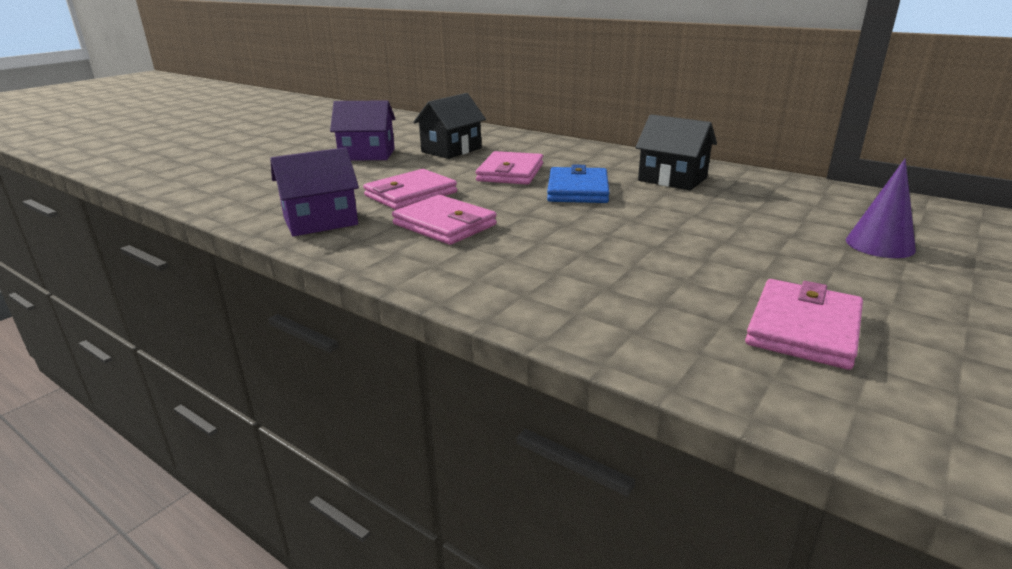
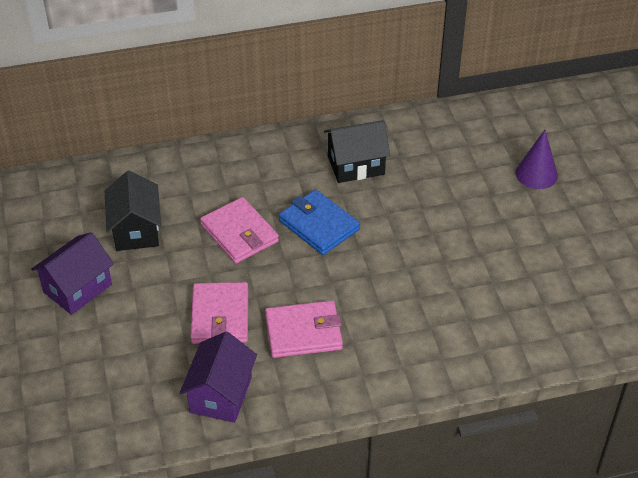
camera: 50 degrees left, 20 degrees up
pink wallet [745,279,863,370] -> none

